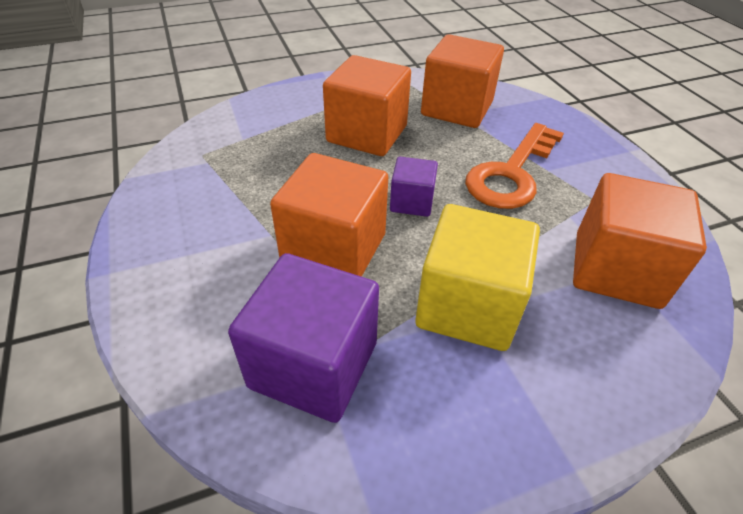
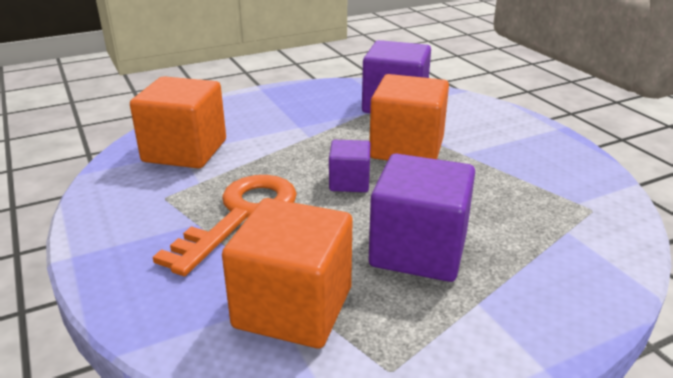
camera: 175 degrees right, 15 degrees down
orange cube [323,55,411,156] -> purple cube [369,153,475,282]
yellow cube [415,204,540,351] -> none

